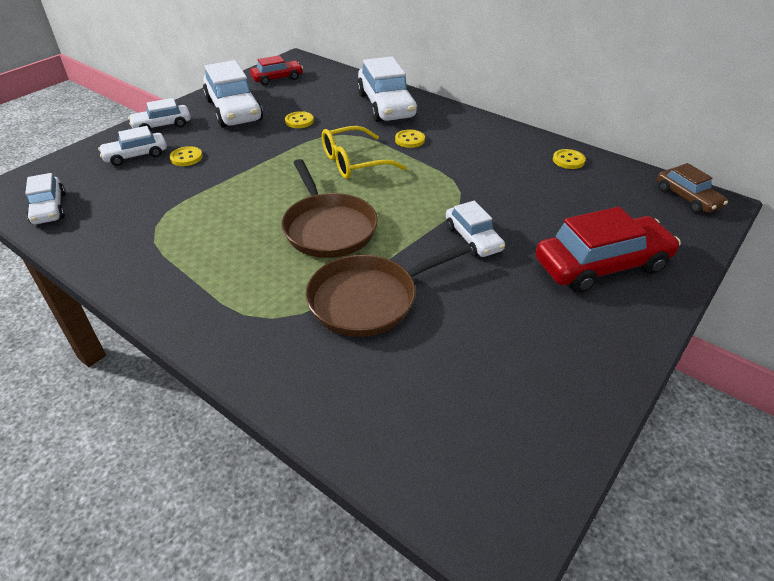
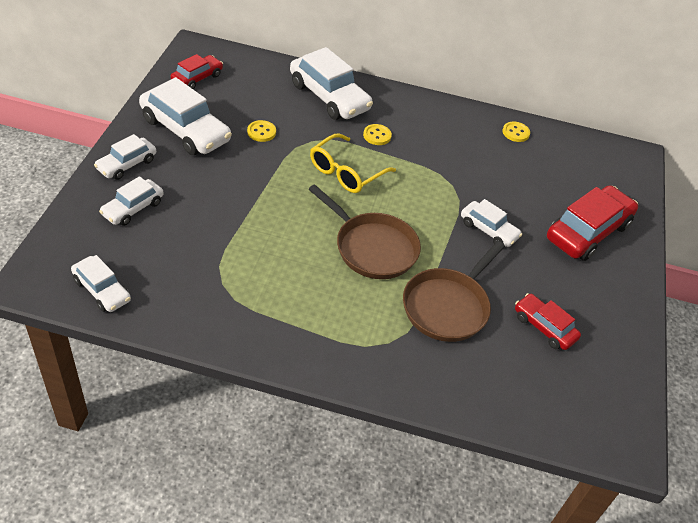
camera: 30 degrees left, 5 degrees up
yellow button [170,146,203,166] -> none
brown car [657,163,728,213] -> none
none -> red car [515,293,581,350]

